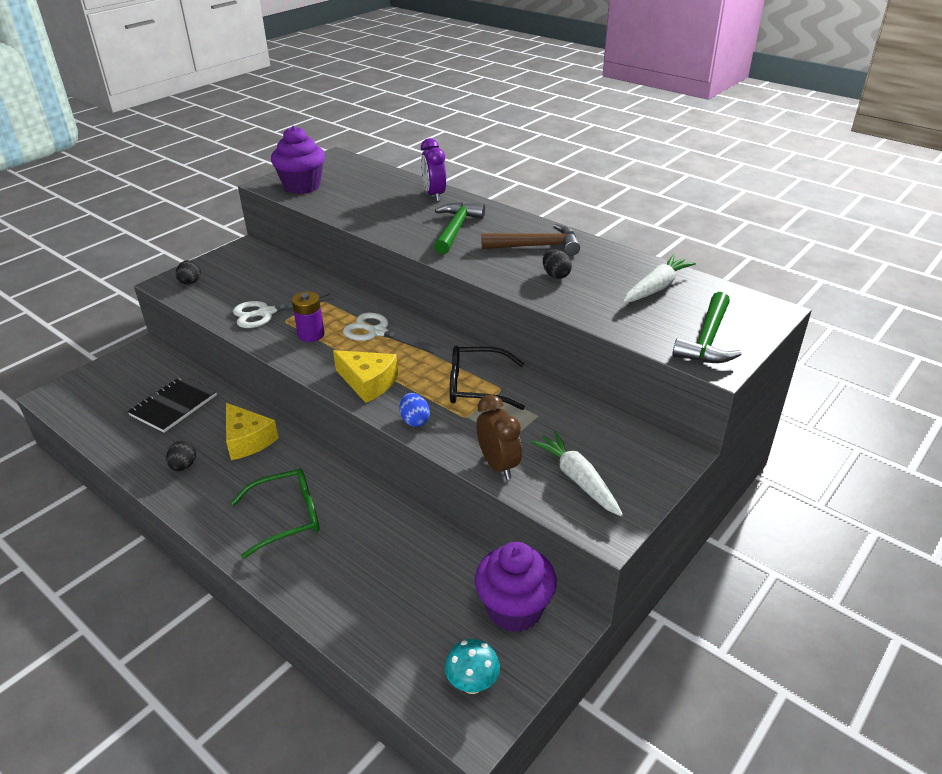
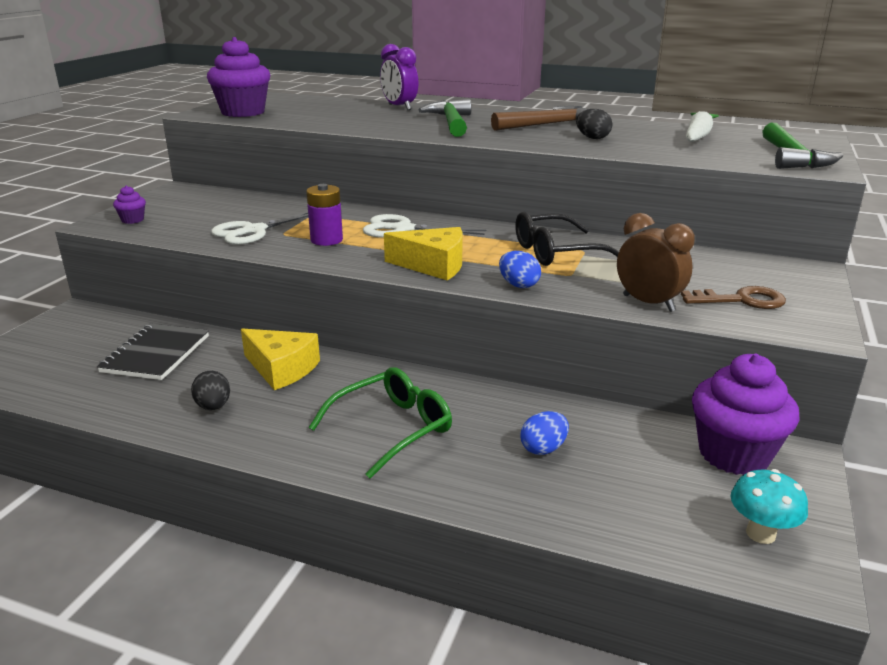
camera: 20 degrees left, 10 degrees down
black egg [176,260,201,285] -> purple cupcake [113,186,146,224]
white carrot [531,431,623,516] -> brown key [681,286,786,309]
none -> blue egg [520,411,569,455]

